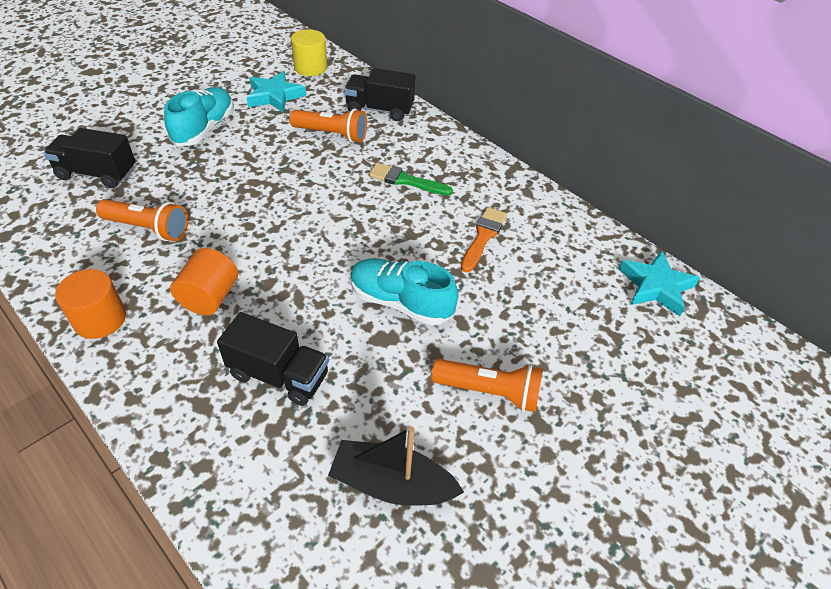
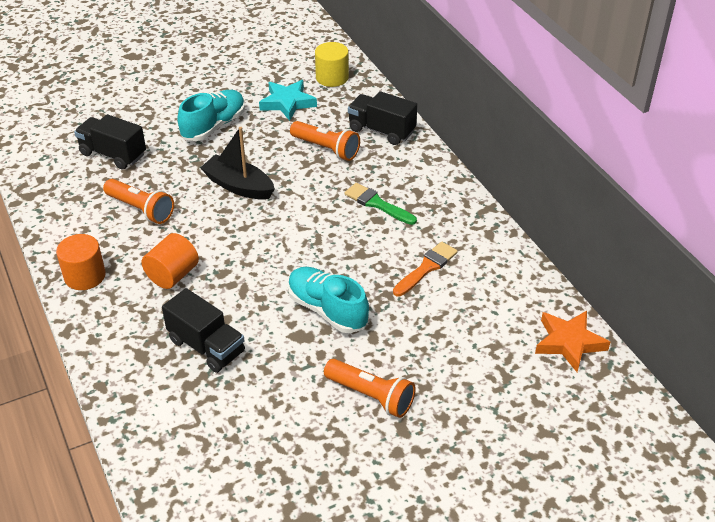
camera: 20 degrees right, 5 degrees down
black boat [328,427,464,506] -> black boat moved to [200,127,275,200]
turquoise star [619,250,700,316] -> orange star [535,311,610,372]

